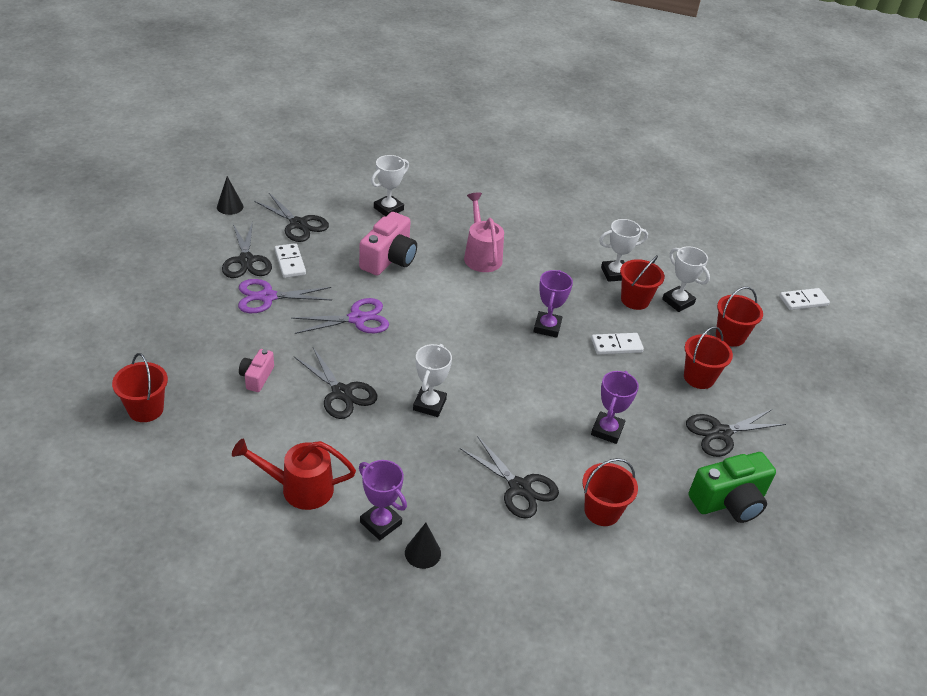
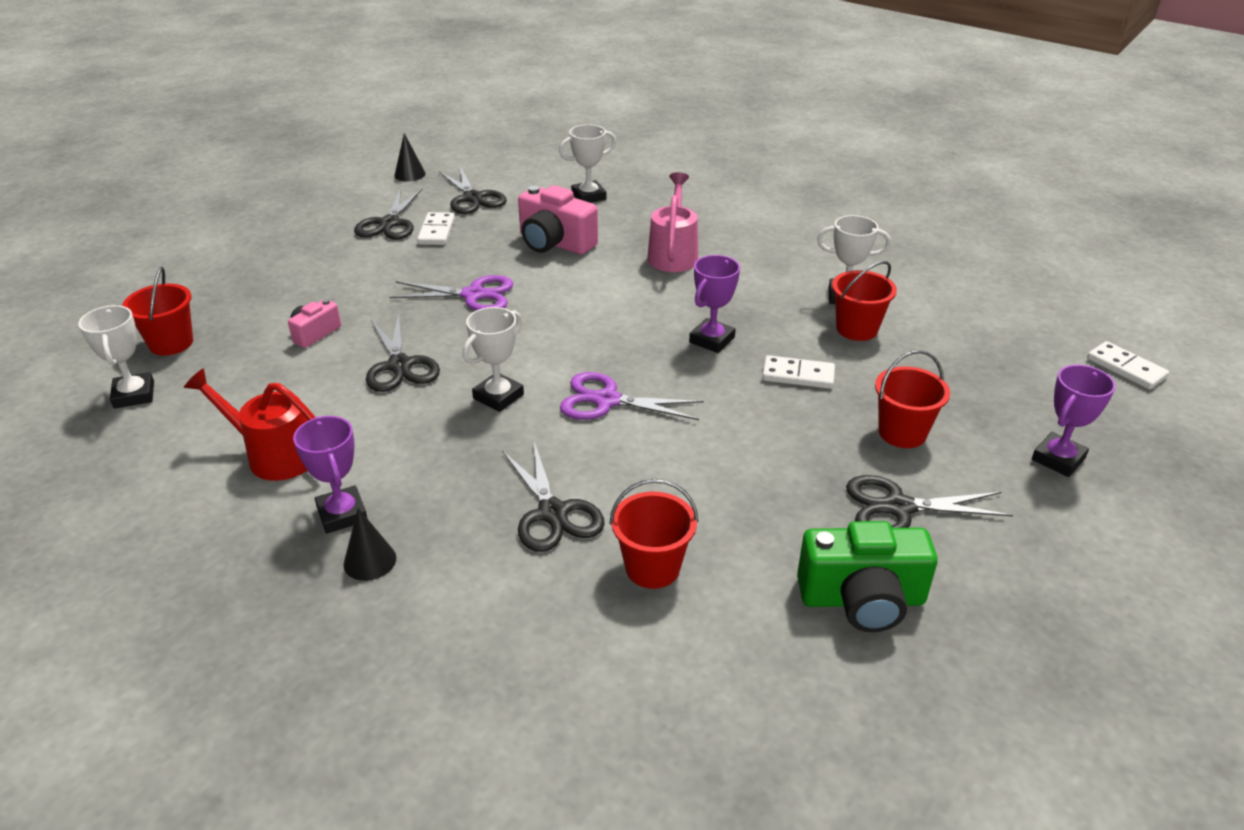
camera: 25 degrees right, 5 degrees down
purple scissors [238,279,332,313] -> purple scissors moved to [560,372,704,420]
pink camera [359,212,417,276] -> pink camera turned 75 degrees clockwise [518,185,598,255]
purple trophy [591,371,639,444] -> purple trophy moved to [1032,365,1116,477]
white trophy [662,246,710,312] -> white trophy moved to [78,305,154,409]
red bucket [716,286,763,347] -> none
white domino [779,288,830,310] -> white domino turned 45 degrees clockwise [1087,341,1169,389]

